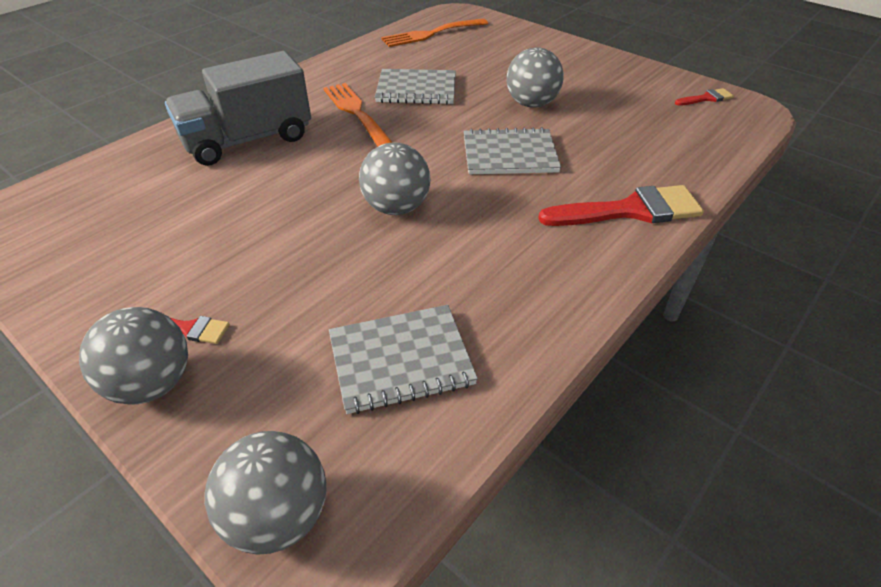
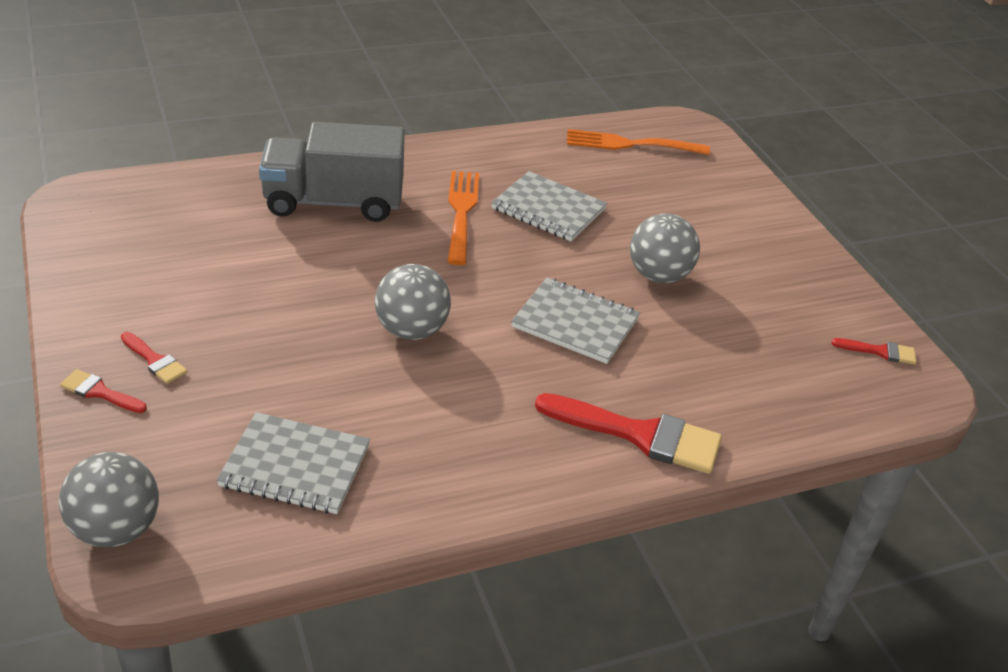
camera: 25 degrees right, 5 degrees down
grey ball [79,307,188,405] -> red brush [60,369,147,413]

